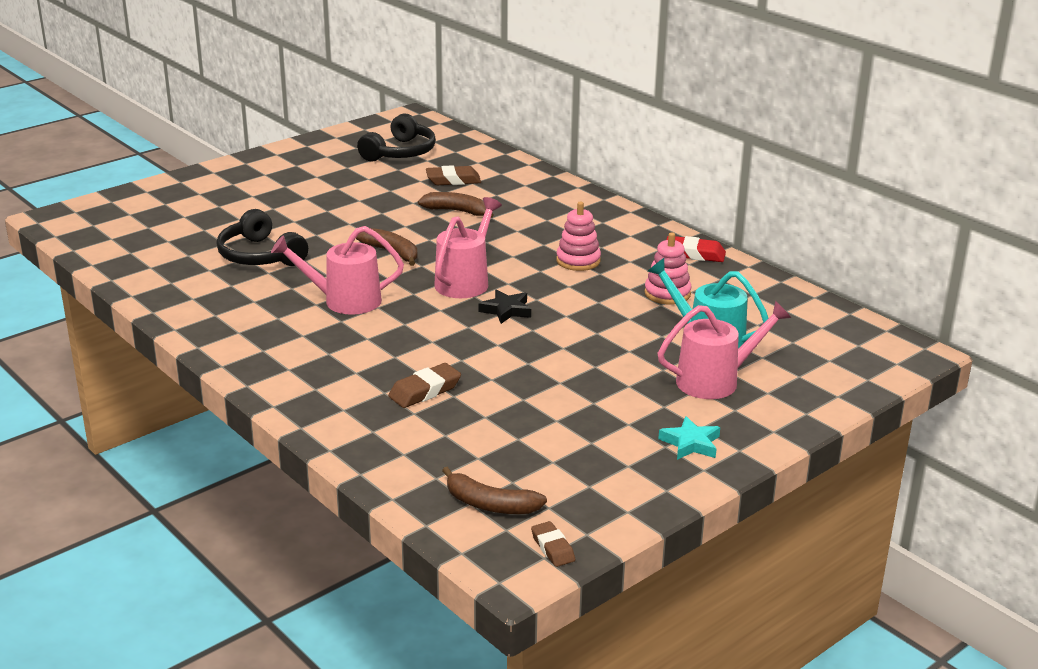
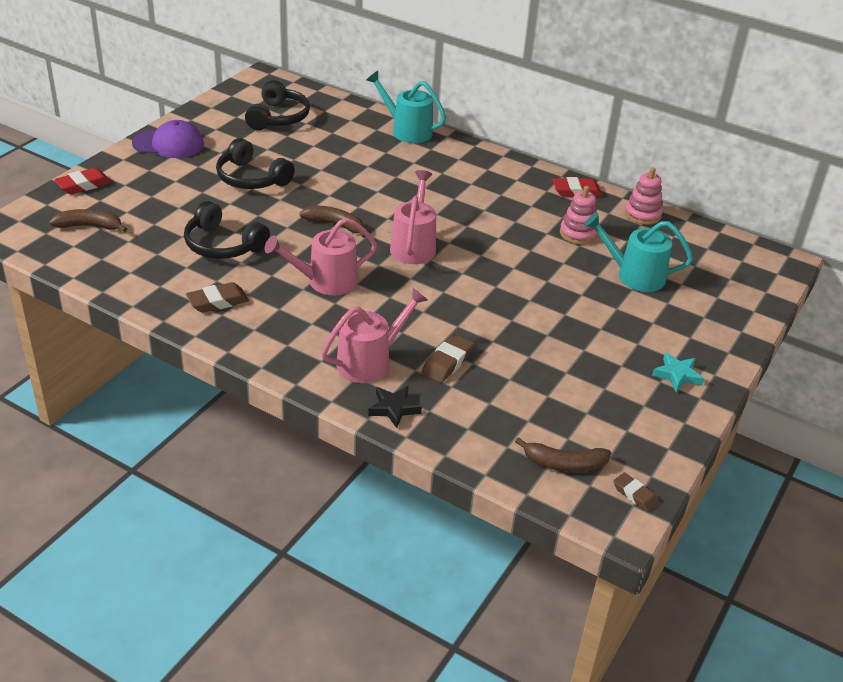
camera: 20 degrees left, 10 degrees up
brown banana [418,192,494,218] -> brown banana moved to [49,209,127,232]
brown eraser [426,165,481,185] -> brown eraser moved to [186,282,249,313]
black star [479,289,531,324] -> black star moved to [368,386,422,428]
pink stacking toy [556,201,601,271] -> pink stacking toy moved to [625,167,663,225]
pink watering can [658,301,791,399] -> pink watering can moved to [321,288,428,383]
none -> red eraser [54,168,111,194]
none -> purple cap [132,120,204,158]
none -> black headphones [216,138,295,189]
none -> turquoise watering can [366,71,446,143]

